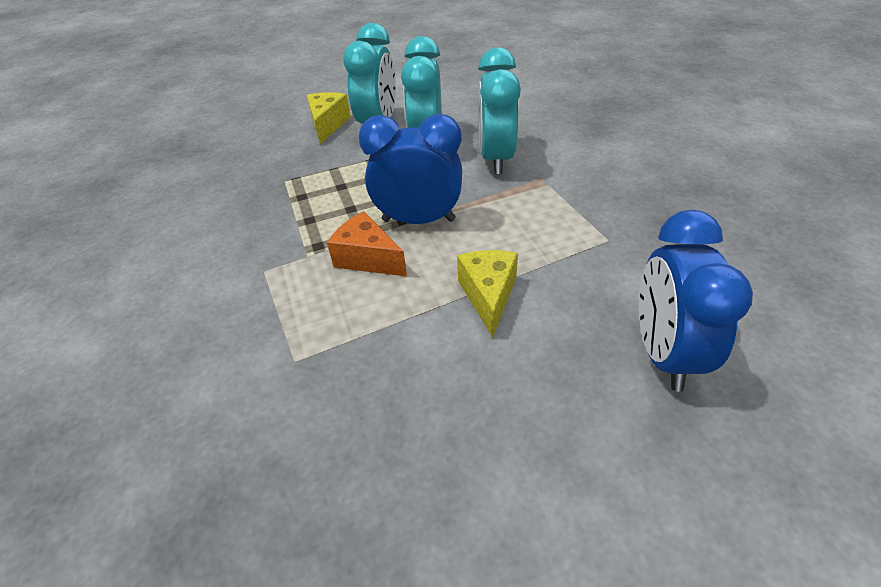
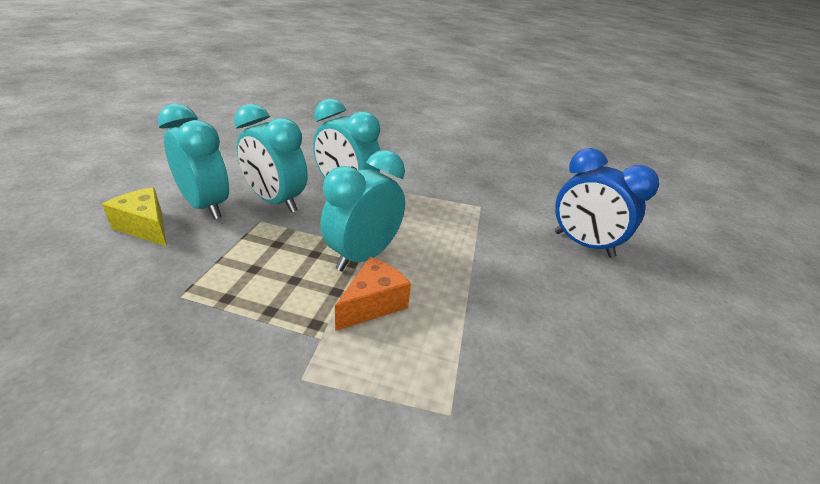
camera: 60 degrees left, 10 degrees down
orange cheese [327,211,407,276] -> orange cheese turned 150 degrees clockwise [335,257,411,331]
blue clock [359,114,462,224] -> turquoise clock [320,150,405,271]
yellow cheese [457,250,518,337] -> none

